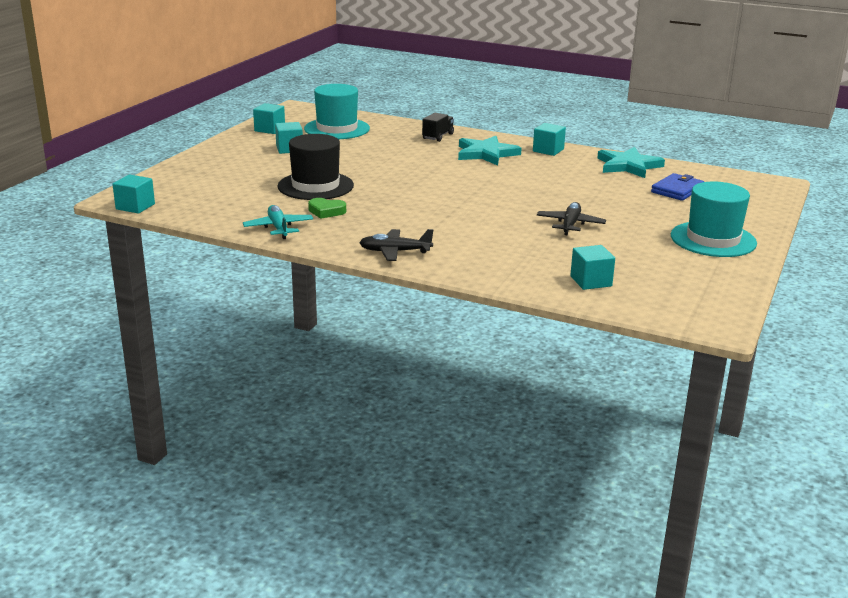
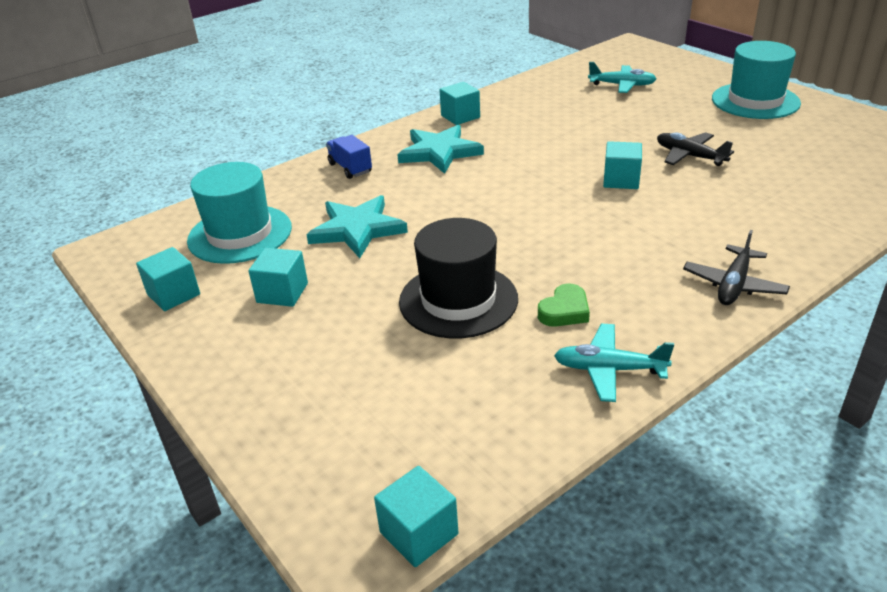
camera: 60 degrees left, 10 degrees up
black truck [422,113,454,142] -> blue truck [326,135,372,179]
turquoise cube [570,245,615,290] -> turquoise cube moved to [603,141,642,189]
turquoise star [597,147,665,178] -> turquoise star moved to [306,195,408,258]
blue wallet [651,173,704,201] -> turquoise plane [588,62,657,93]

